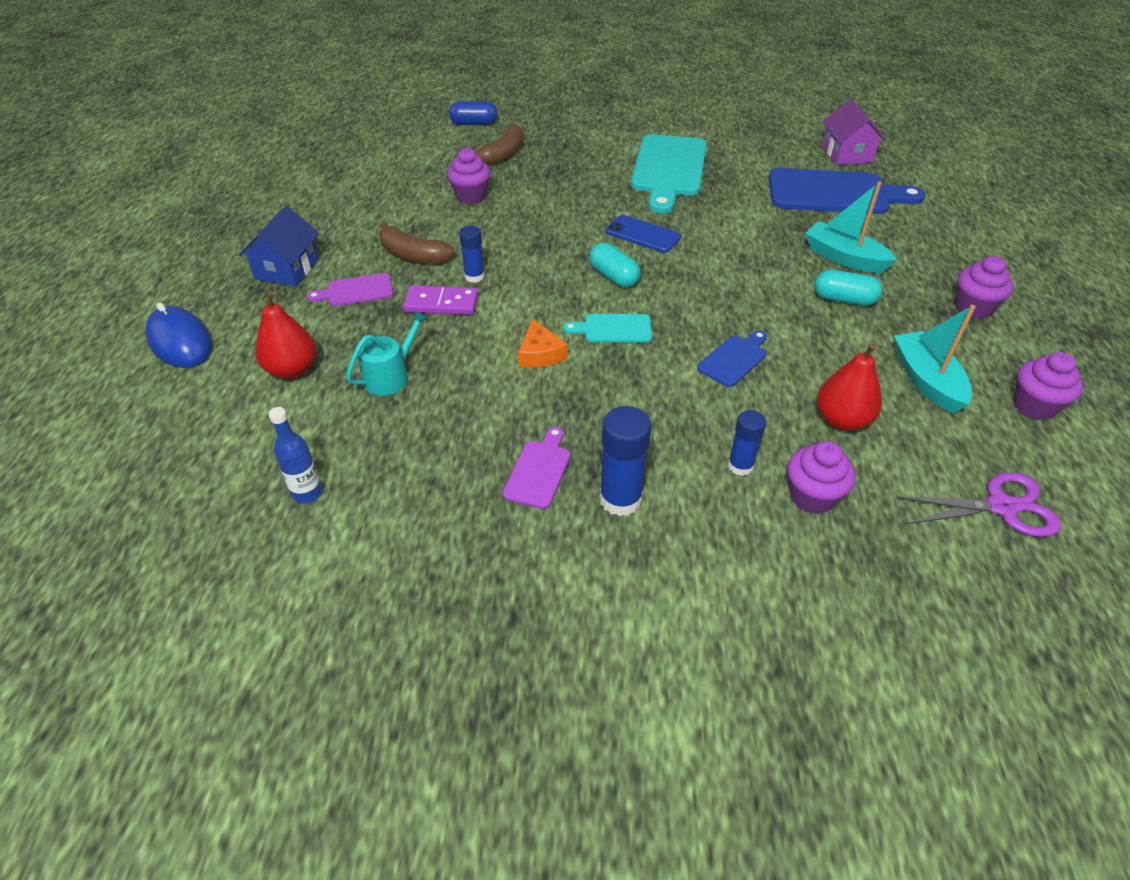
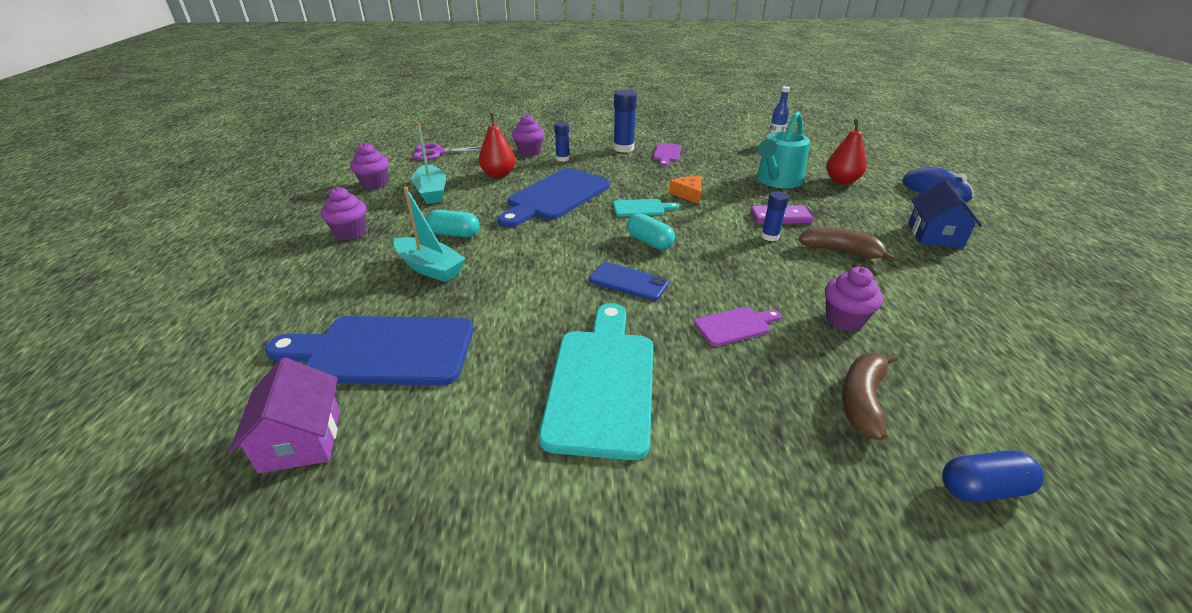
camera: 175 degrees right, 10 degrees down
purple cutting board [307,273,393,306] -> purple cutting board moved to [694,307,781,346]
turquoise watering can [346,310,429,396] -> turquoise watering can [757,111,810,188], size x1.59
blue cutting board [697,331,767,387] -> blue cutting board [498,168,610,228], size x2.10

